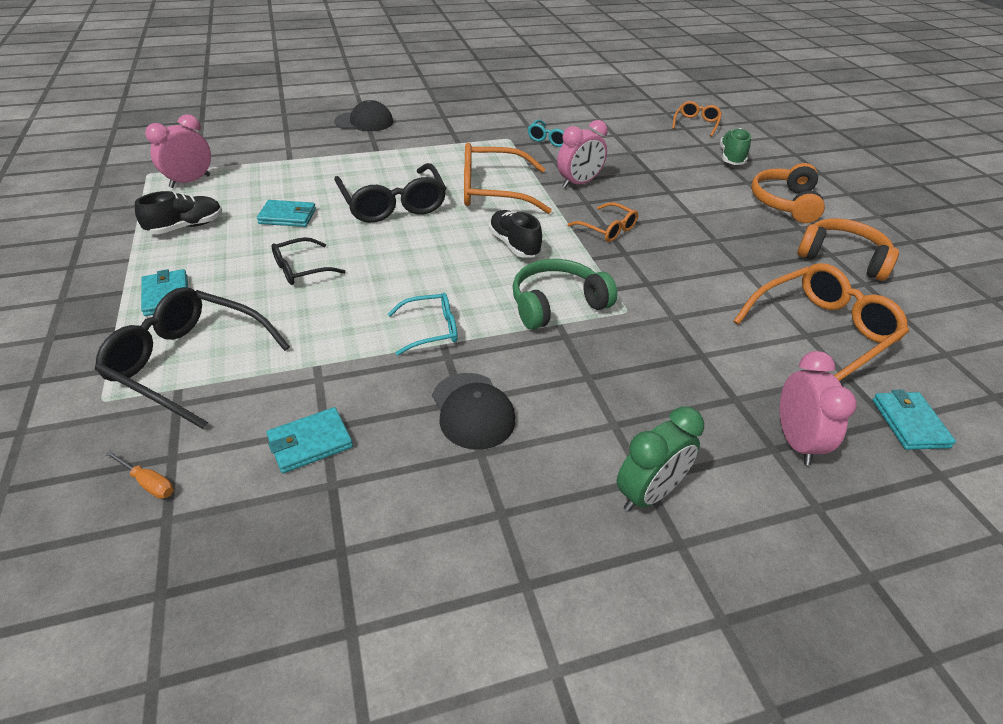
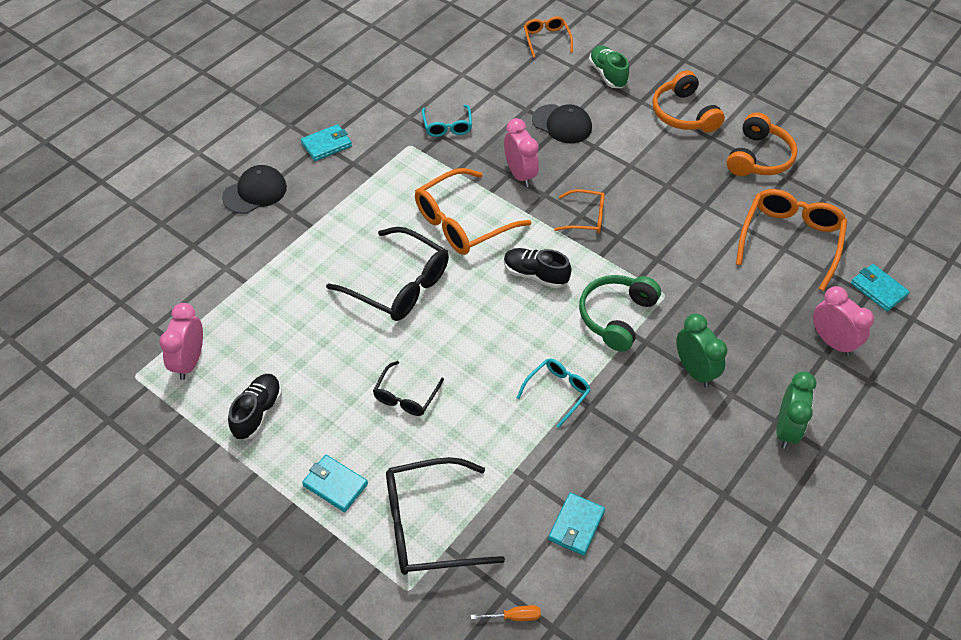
camera: 35 degrees left, 10 degrees up
turquoise wallet [257,200,316,227] -> turquoise wallet moved to [301,124,352,161]
black cap [432,373,516,450] -> black cap moved to [532,104,592,143]
pink clock [557,120,608,188] -> pink clock turned 45 degrees counterclockwise [504,118,539,187]
orange headphones [797,218,899,281] -> orange headphones turned 120 degrees clockwise [727,112,798,176]
none -> green clock [676,314,727,387]

